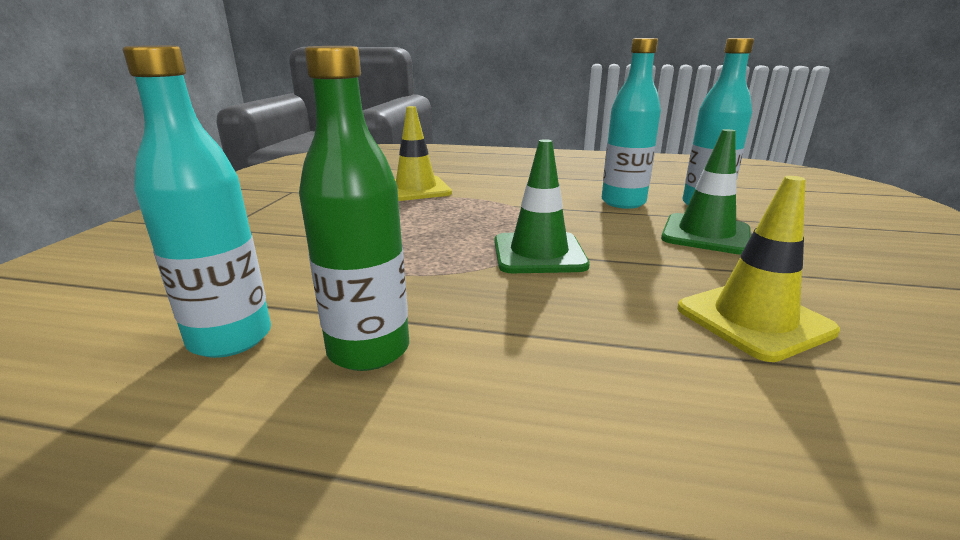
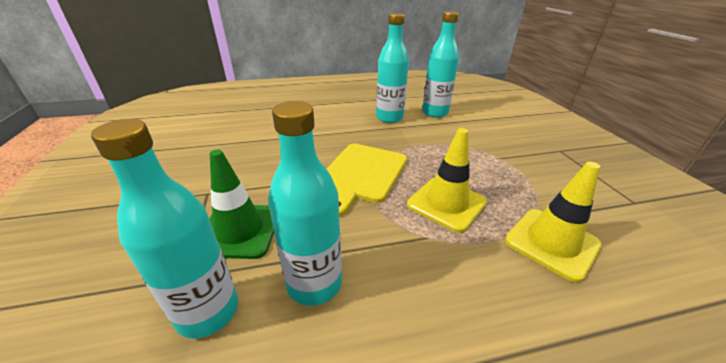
camera: 155 degrees right, 10 degrees up
green bottle [299,46,409,371] -> turquoise bottle [376,13,409,123]
green traffic cone [495,139,590,273] -> yellow cutting board [327,144,407,217]
yellow traffic cone [677,176,840,362] -> yellow traffic cone moved to [407,128,487,233]

